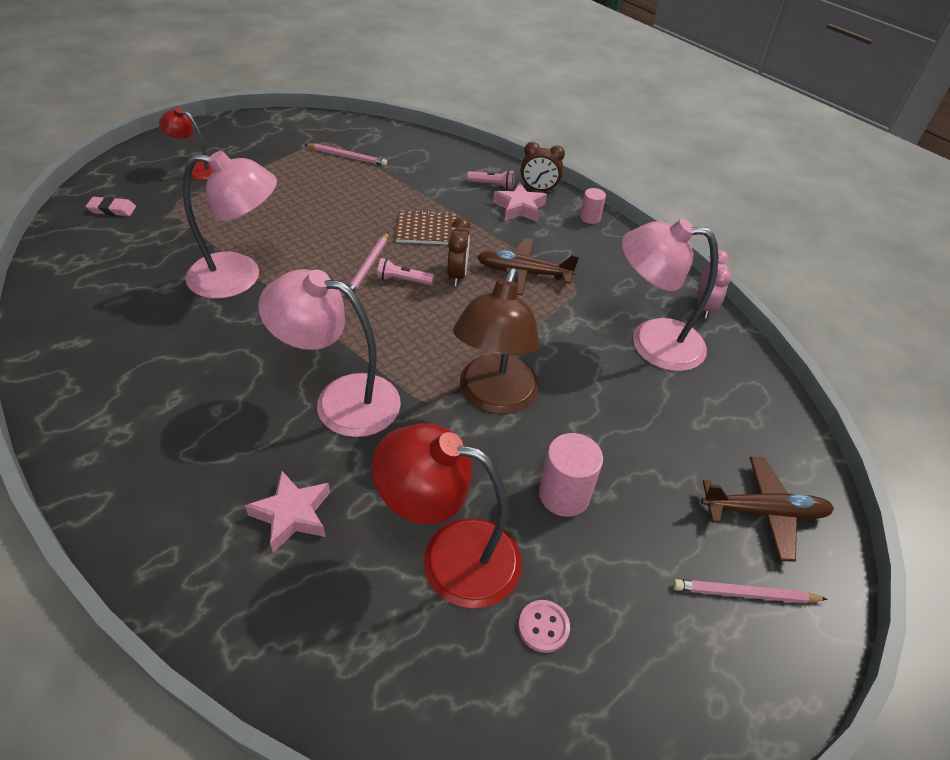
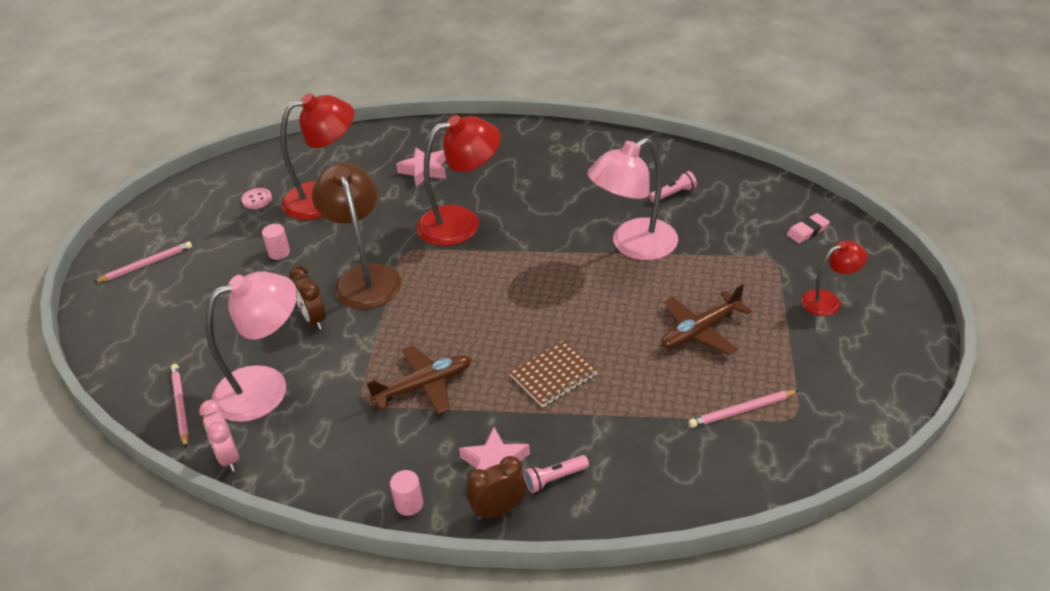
camera: 150 degrees right, 5 degrees down
pink lamp [258,269,401,437] -> red lamp [416,115,501,246]
pink pencil [345,232,389,296] -> pink pencil moved to [171,364,189,448]
pink flashlight [377,258,434,285] -> pink flashlight moved to [649,171,697,202]
brown clock [448,218,471,286] -> brown clock moved to [290,266,326,330]
pink cylinder [539,433,603,517] -> pink cylinder [262,224,290,260], size x0.59
brown plane [701,457,834,562] -> brown plane moved to [662,284,752,355]

